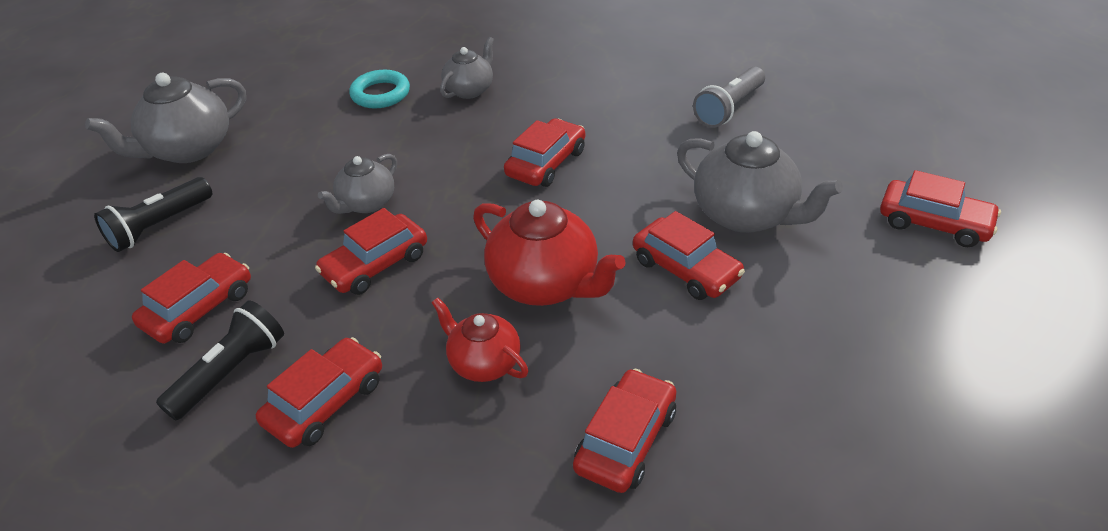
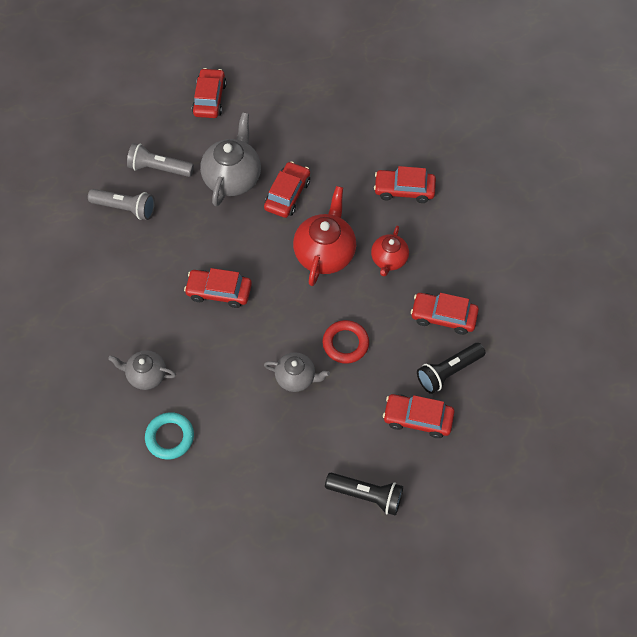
camera: 115 degrees left, 20 degrees up
grey teapot [85,73,246,163] -> none
black flashlight [156,300,284,420] -> black flashlight turned 45 degrees counterclockwise [417,343,485,394]
red car [315,208,427,295] -> red ring [322,320,369,364]
none -> grey flashlight [127,143,194,177]

